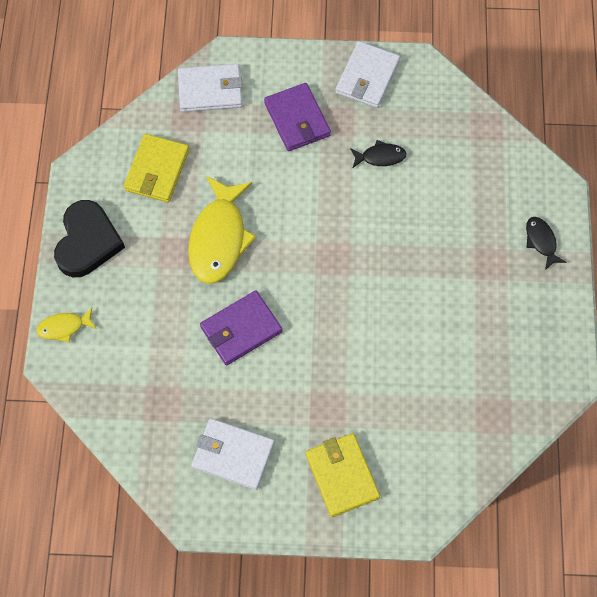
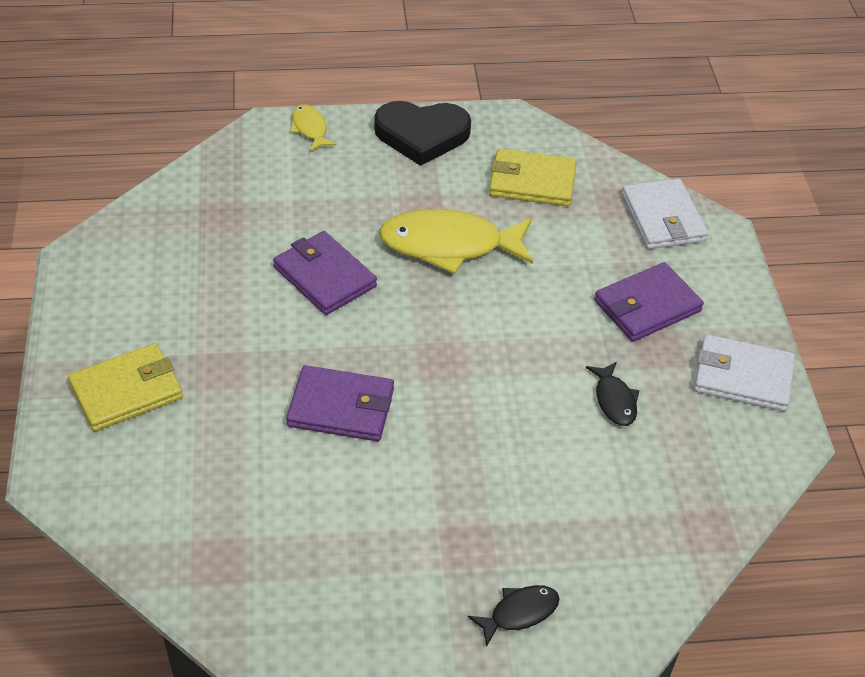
camera: 80 degrees right, 20 degrees down
white wallet [192,418,275,490] -> none
none -> purple wallet [286,365,394,441]

